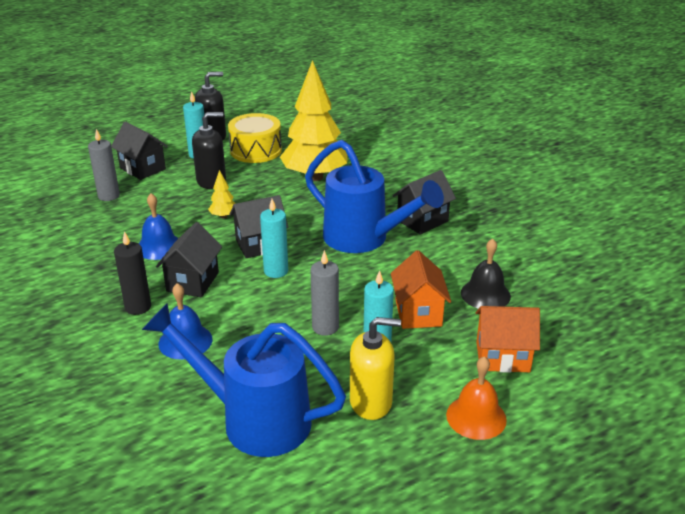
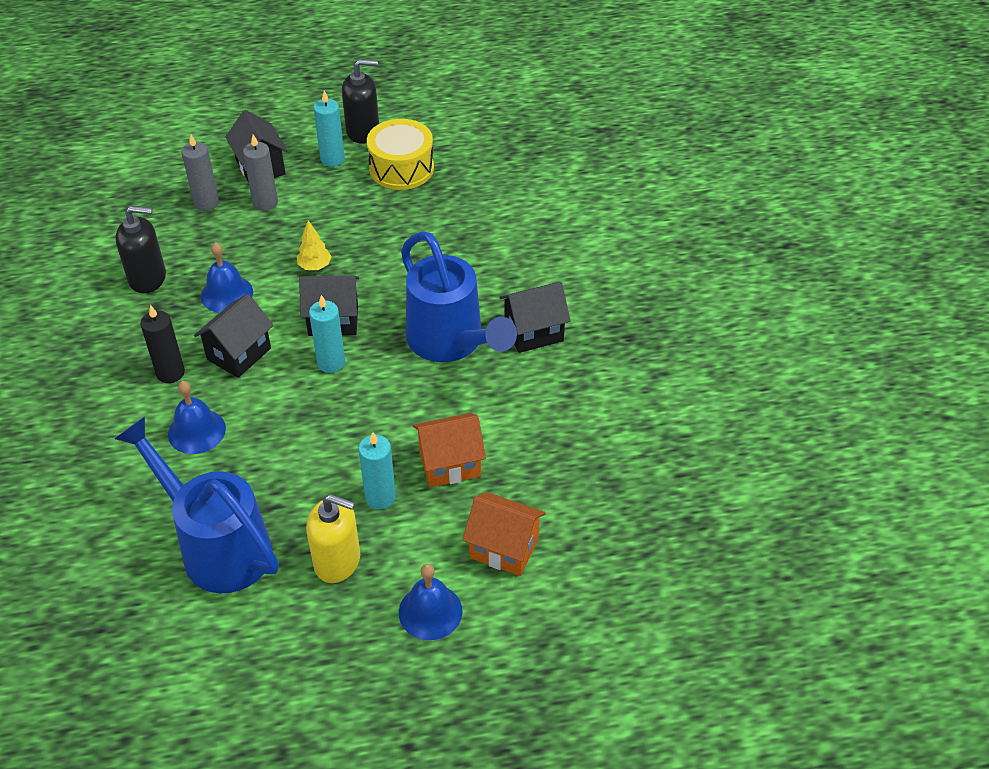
camera: 20 degrees right, 15 degrees up
black soap dispenser [192,112,226,189] -> black soap dispenser moved to [115,206,166,294]
yellow tree [280,60,347,181] -> none
grey candle [311,250,339,336] -> grey candle moved to [243,134,278,211]
orange house [391,250,451,329] -> orange house turned 60 degrees clockwise [413,413,486,488]
orange bell [446,356,507,440] -> blue bell [399,564,462,640]
black bell [461,238,511,309] -> none

